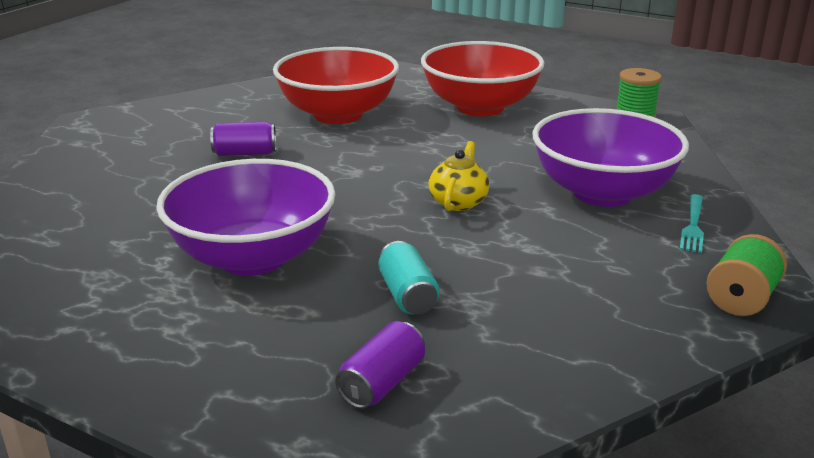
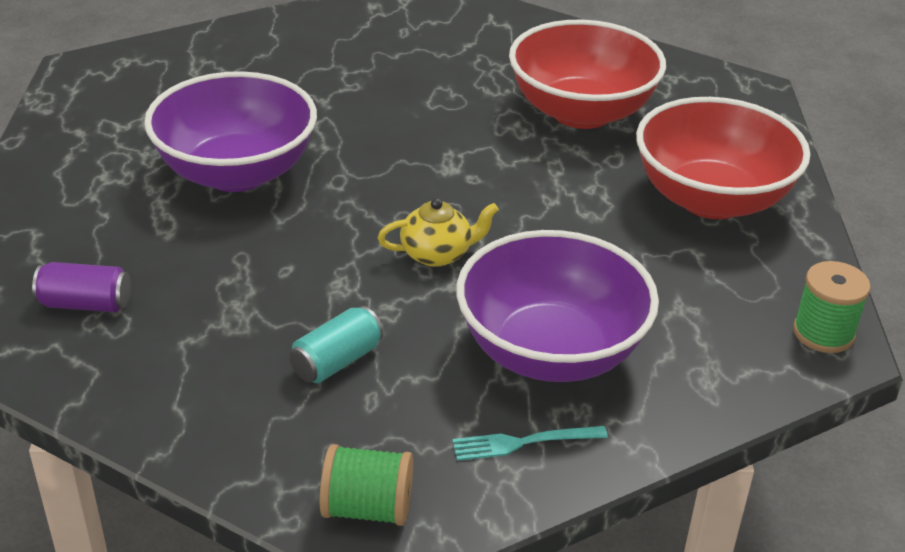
camera: 60 degrees right, 10 degrees up
purple can [210,122,276,156] -> none
turquoise can [378,241,440,314] -> turquoise can moved to [289,306,383,383]

